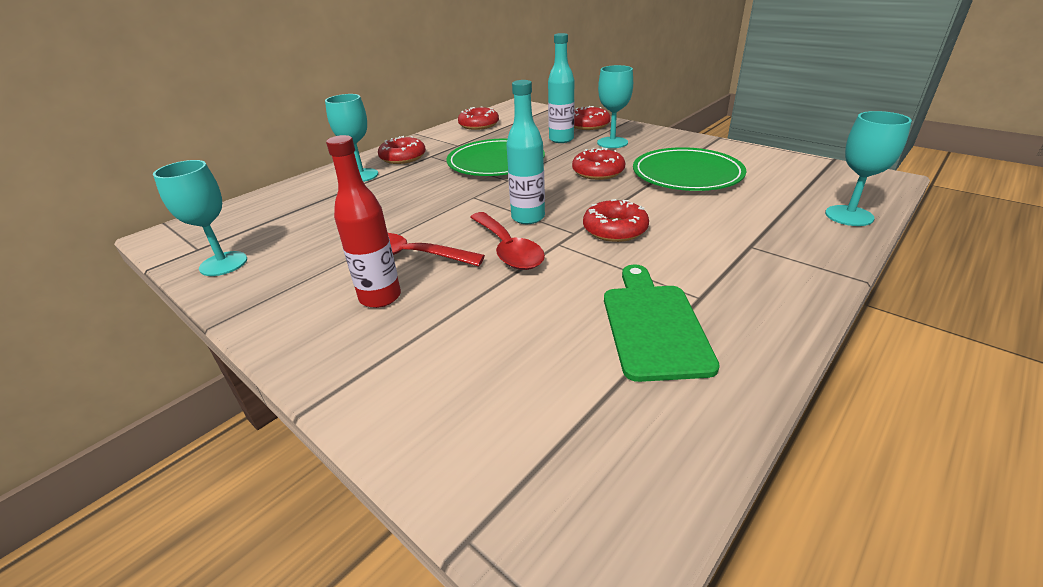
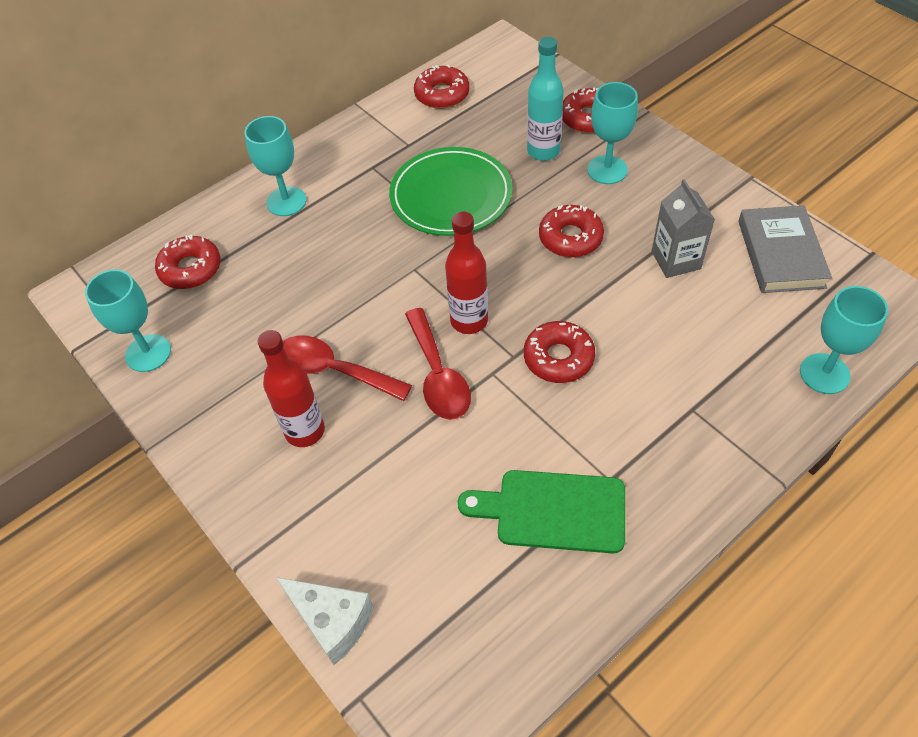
camera: 10 degrees right, 20 degrees up
red donut [378,136,426,164] -> red donut moved to [155,235,221,289]
turquoise bottle [506,80,545,224] -> red bottle [445,212,488,334]
green cutting board [604,265,720,382] -> green cutting board turned 90 degrees counterclockwise [458,470,625,554]
green plate [633,147,746,191] -> grey carton [652,179,715,278]
none -> white cheese [276,577,373,665]
none -> grey book [738,205,832,293]

